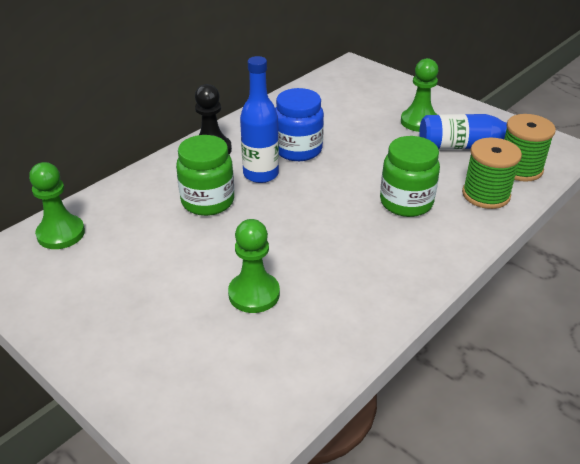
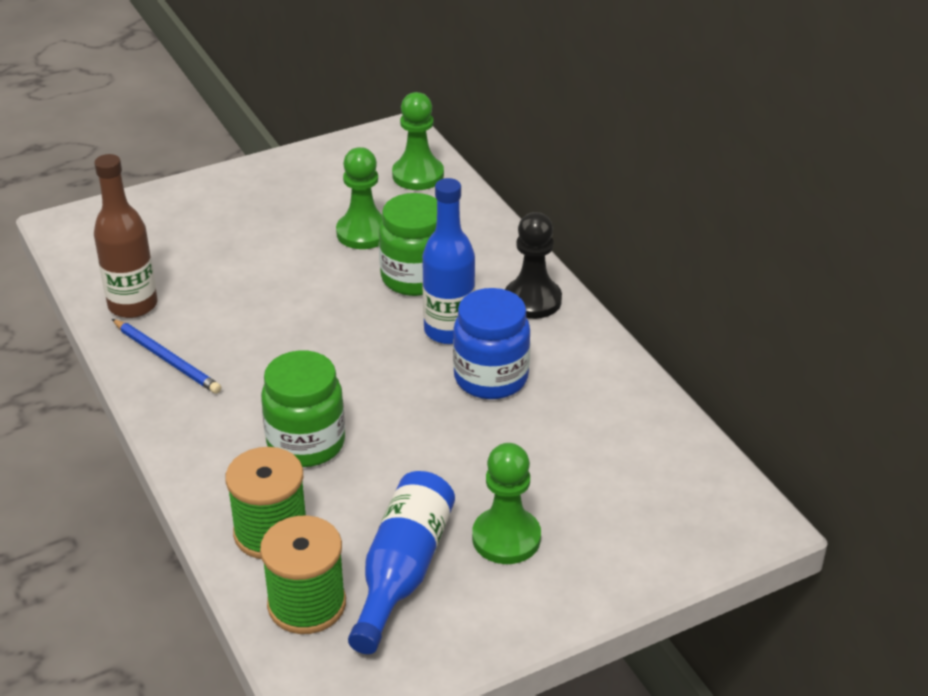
camera: 110 degrees right, 0 degrees up
green pawn [228,219,280,313] -> green pawn moved to [336,147,382,249]
none -> brown bottle [94,154,158,318]
none -> blue pencil [112,319,222,394]

